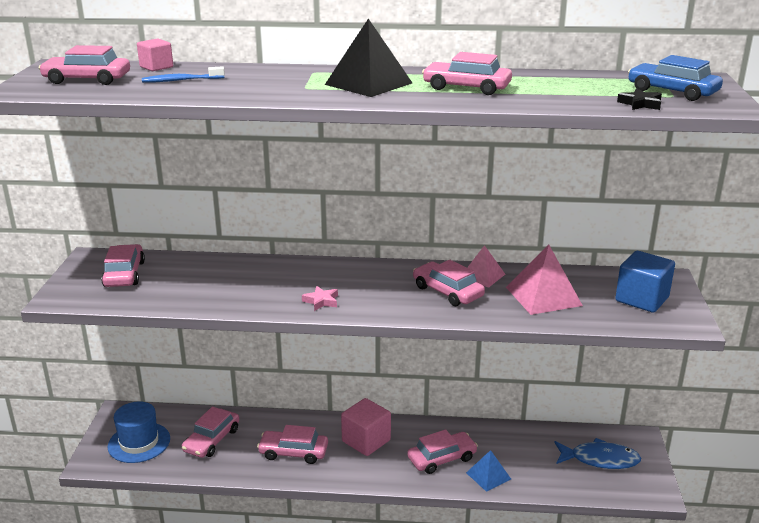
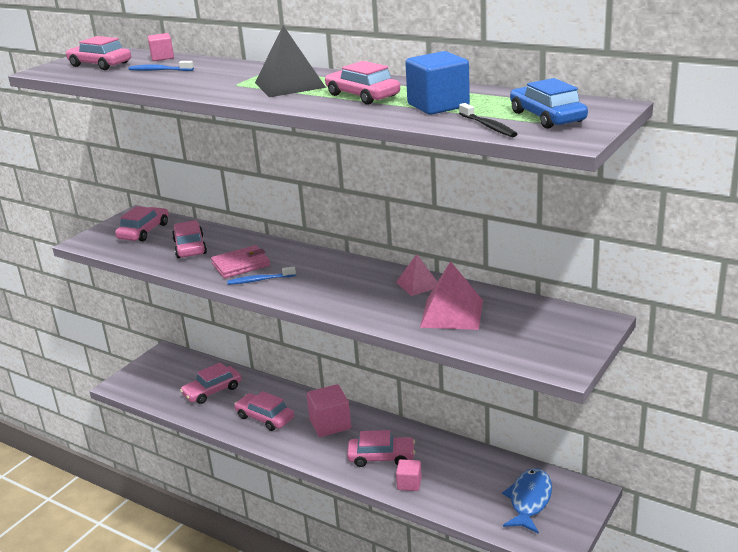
camera: 30 degrees right, 0 degrees up
blue hat [108,402,170,463] -> none
pink star [302,286,338,311] -> blue toothbrush [227,266,296,285]
pink car [413,260,485,306] -> pink car moved to [172,220,207,258]
blue pyramid [466,450,511,492] -> pink cube [396,459,422,491]
blue fish [555,438,641,469] -> blue fish turned 105 degrees counterclockwise [502,468,552,534]
blue cube [615,251,675,313] -> blue cube moved to [405,51,470,115]
black star [617,88,662,110] -> black toothbrush [459,103,517,137]
none -> pink wallet [211,245,270,278]

